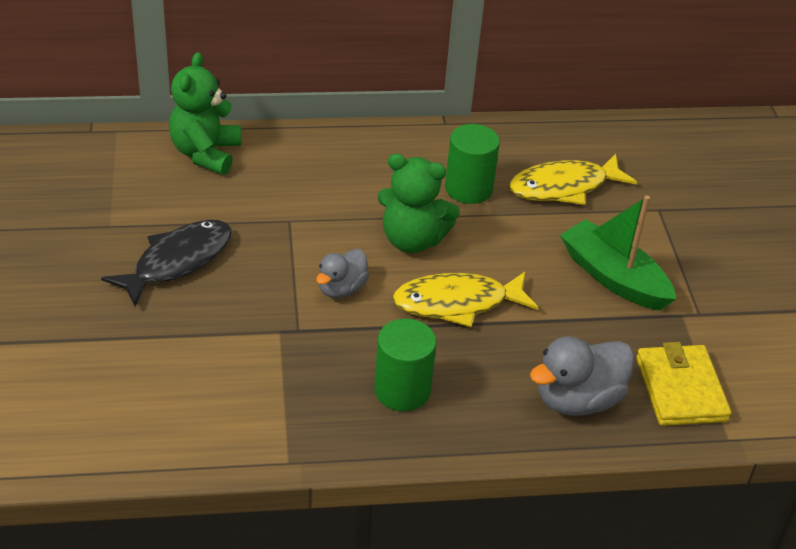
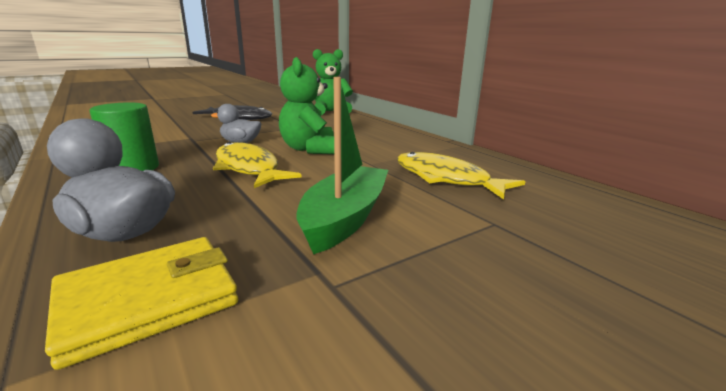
camera: 65 degrees right, 20 degrees down
green cylinder [445,124,500,204] -> none

